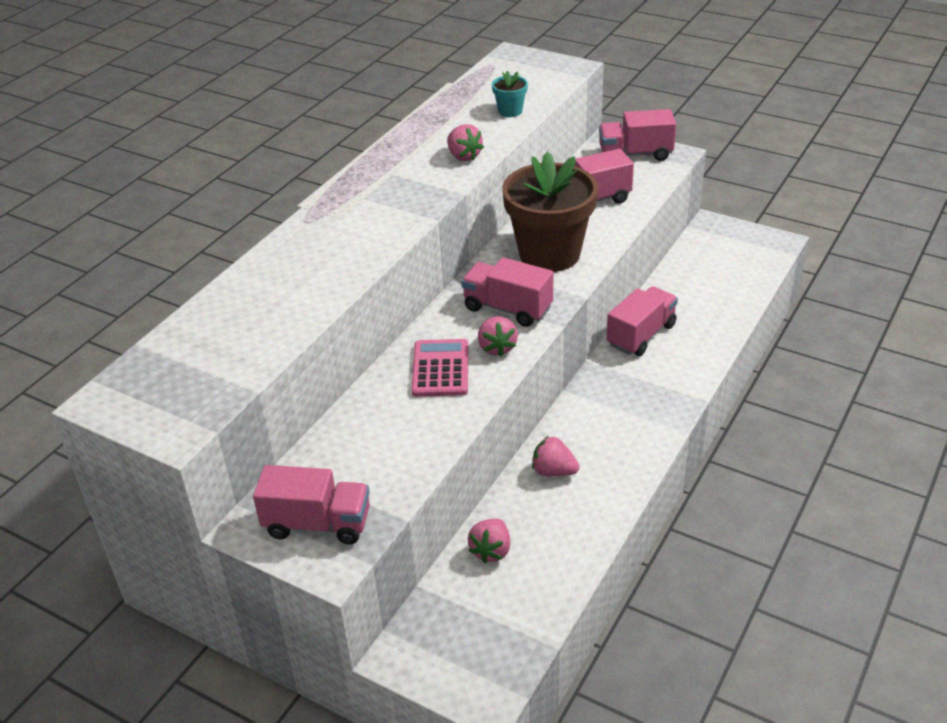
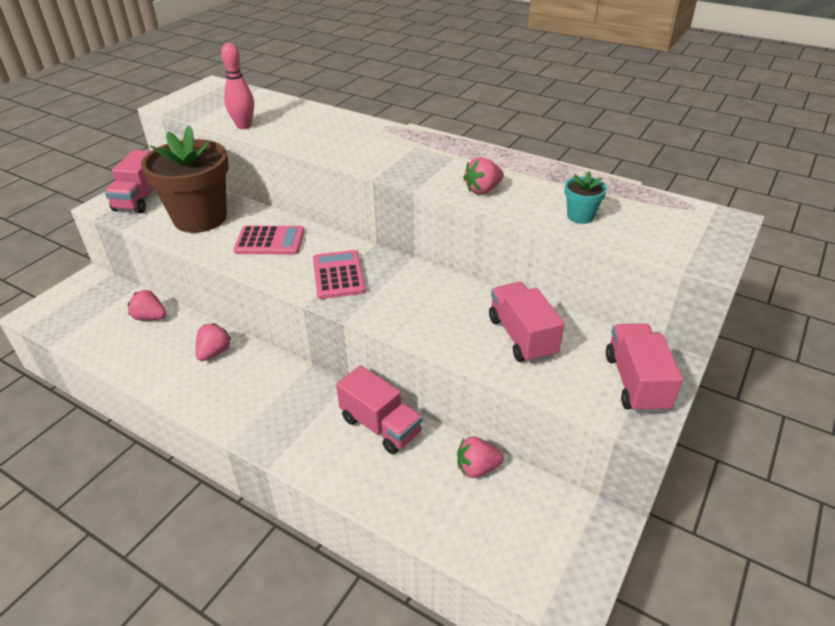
camera: 90 degrees right, 0 degrees up
pink truck [461,257,553,327] -> pink calculator [313,250,366,299]
pink strawberry [478,316,518,357] -> pink strawberry moved to [457,436,504,478]
brown flower pot [502,152,598,272] -> brown flower pot moved to [141,126,229,233]
none -> pink bowling pin [221,43,254,129]

